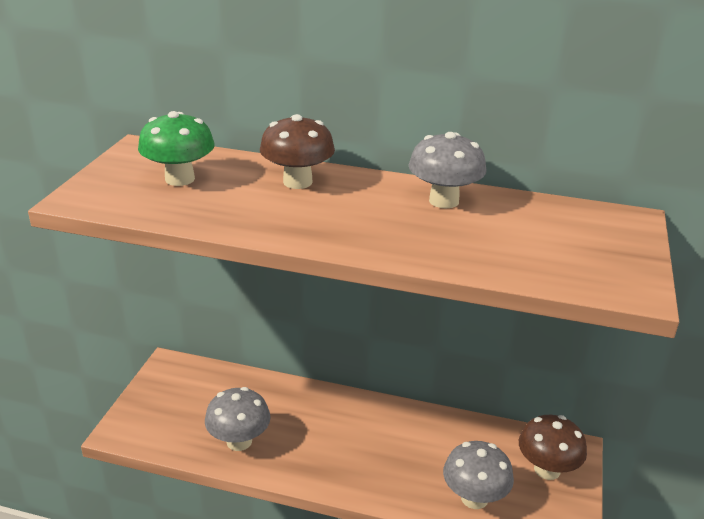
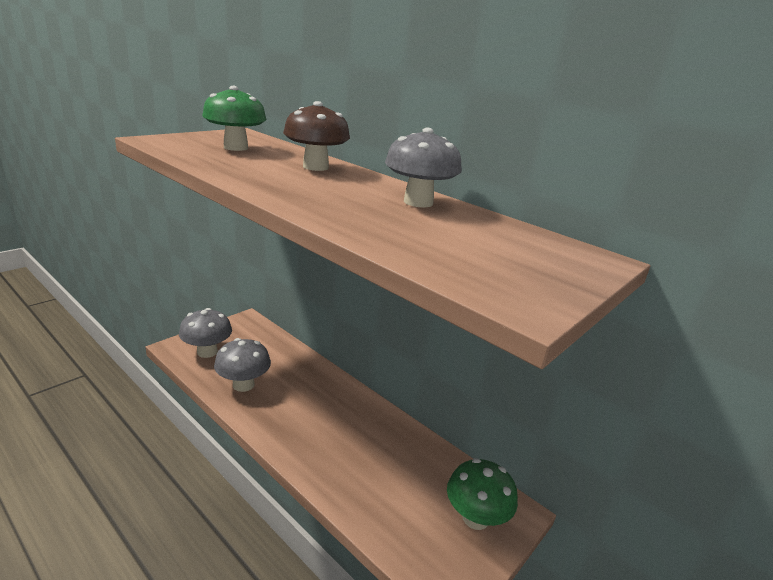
camera: 25 degrees right, 5 degrees down
grey mushroom [443,441,514,509] -> grey mushroom moved to [179,308,232,358]
brown mushroom [519,415,587,480] -> green mushroom [447,458,518,530]

